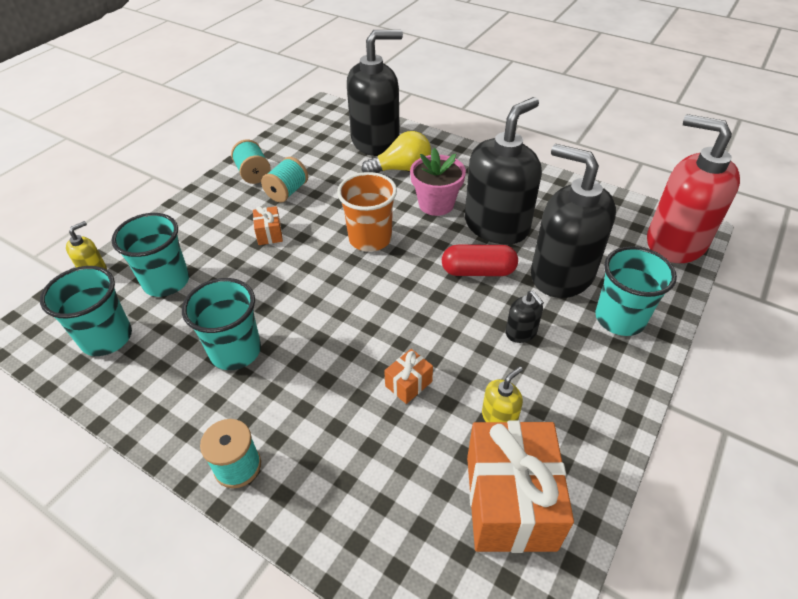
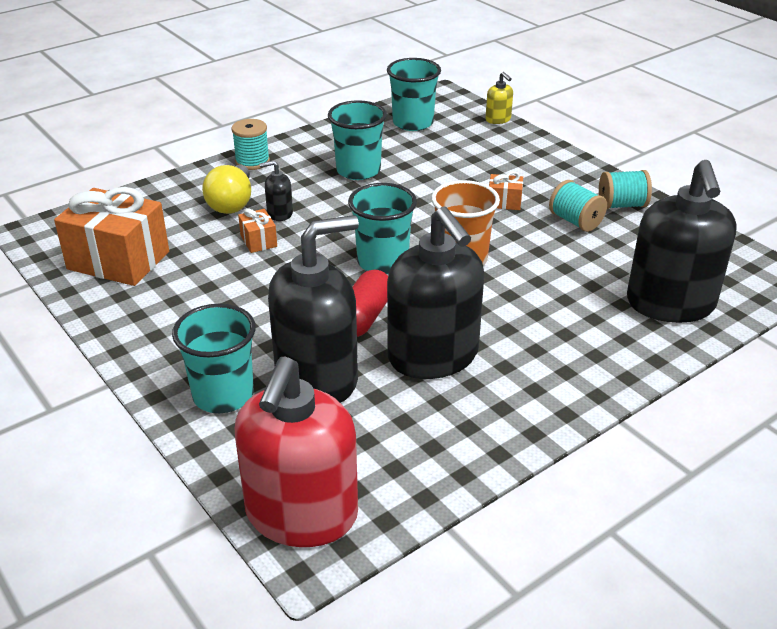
camera: 110 degrees right, 10 degrees down
turquoise cup [112,213,189,297] -> turquoise cup moved to [348,183,417,274]
yellow light bulb [362,131,431,173] -> yellow light bulb moved to [202,165,251,214]
pink flower pot [410,148,466,216] -> none
yellow soap dispenser [482,366,523,422] -> none
black soap dispenser [506,290,544,343] -> black soap dispenser moved to [259,160,293,221]
red soap dispenser [647,114,740,263] -> red soap dispenser turned 135 degrees clockwise [235,356,358,547]

